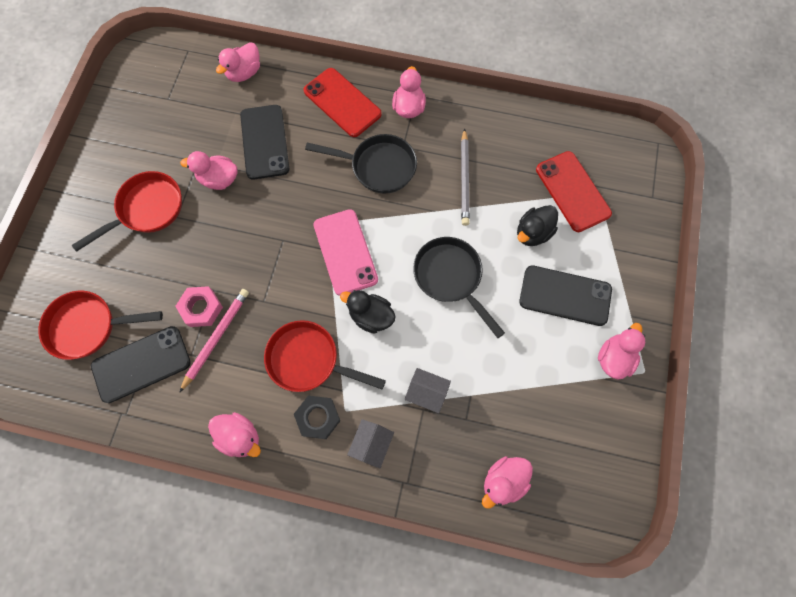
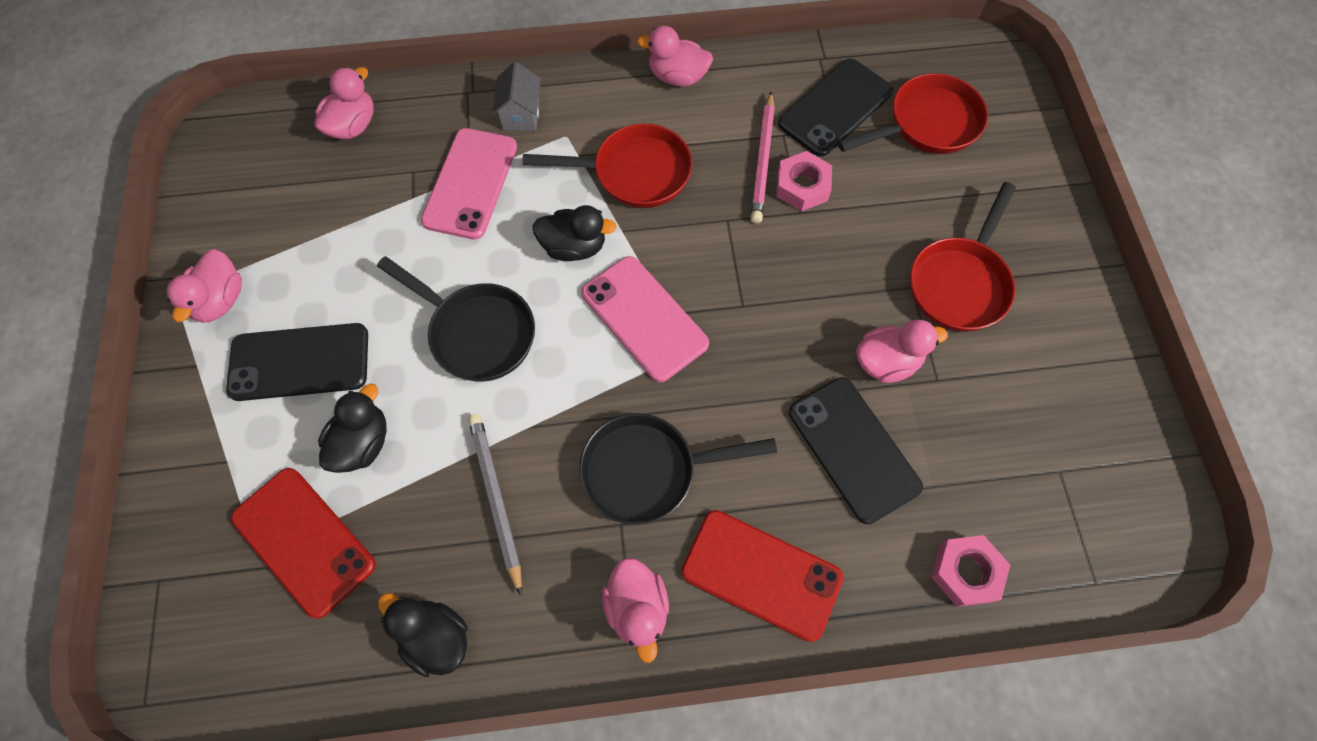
camera: 160 degrees right, 5 degrees down
pink duck [216,42,260,82] -> pink nut [931,535,1010,607]
black nut [294,396,340,439] -> none
grey house [405,368,451,413] -> pink phone [421,128,517,240]
none -> black duck [378,593,468,677]

